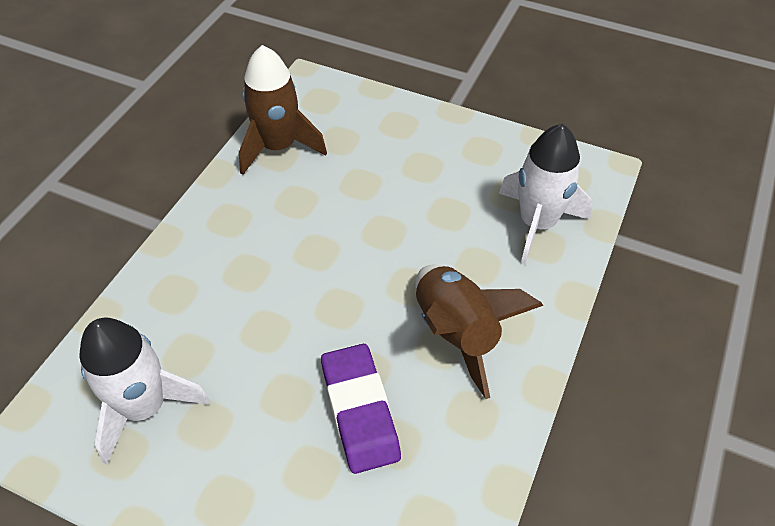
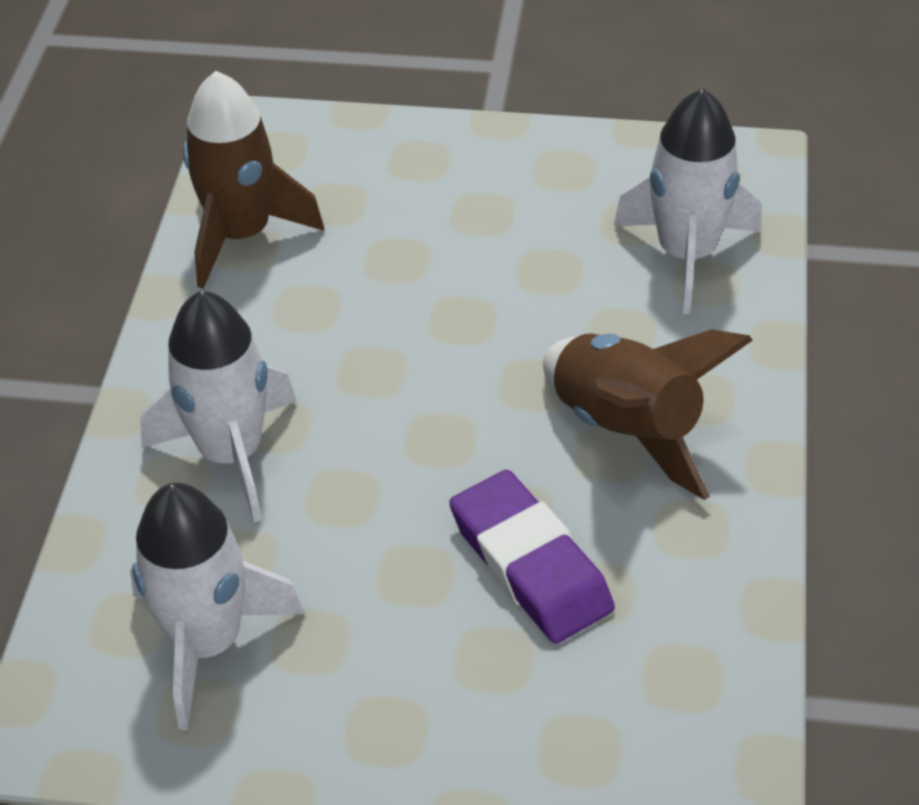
camera: 15 degrees left, 5 degrees down
none -> white rocket [140,291,297,523]

